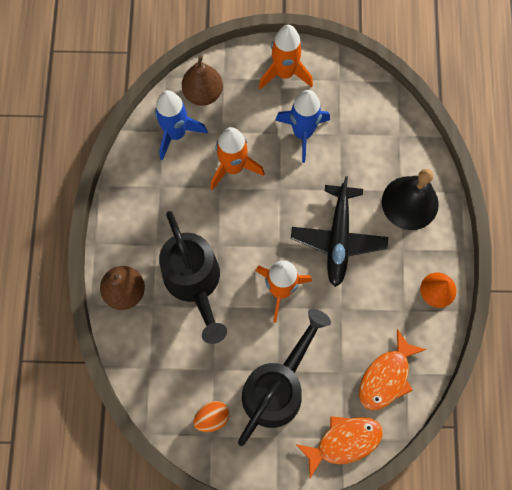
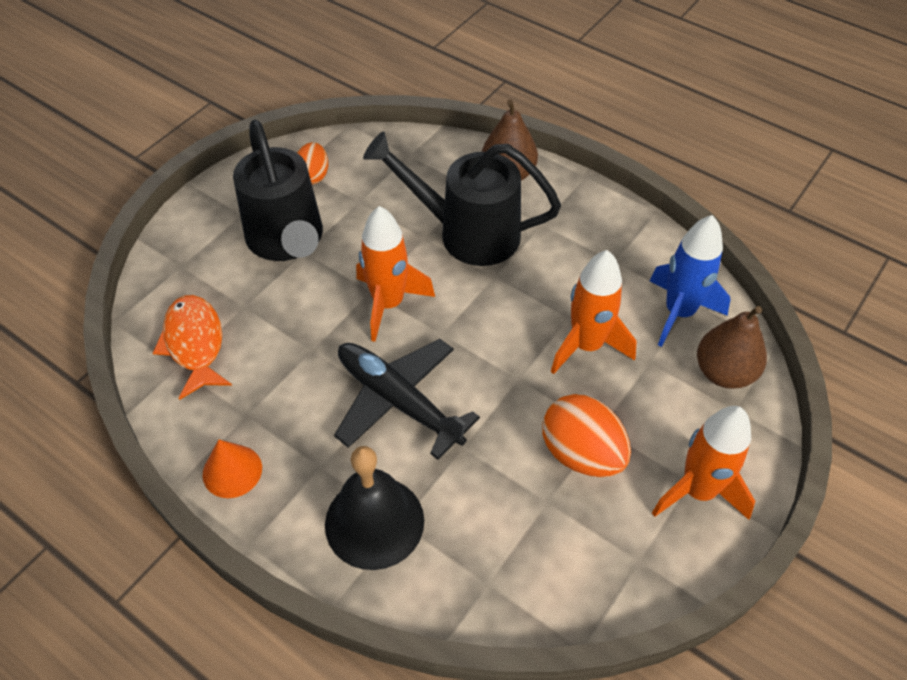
camera: 125 degrees right, 20 degrees down
blue rocket [275,90,330,163] -> orange egg [542,394,631,477]
orange fish [296,416,383,478] -> none

